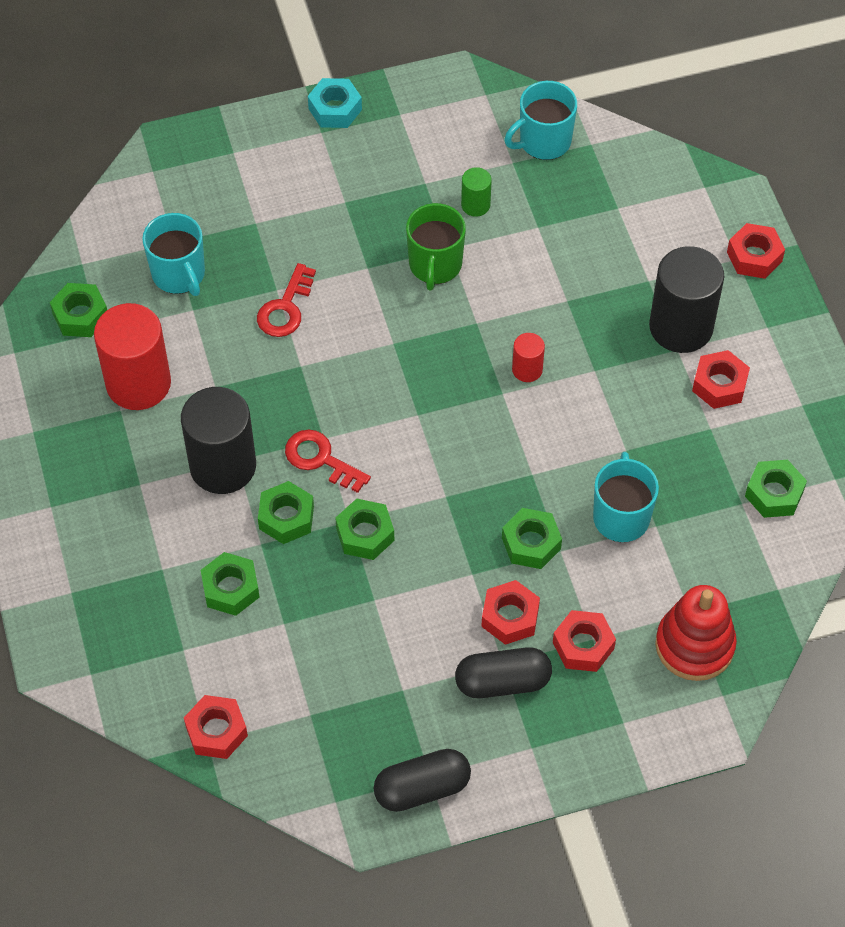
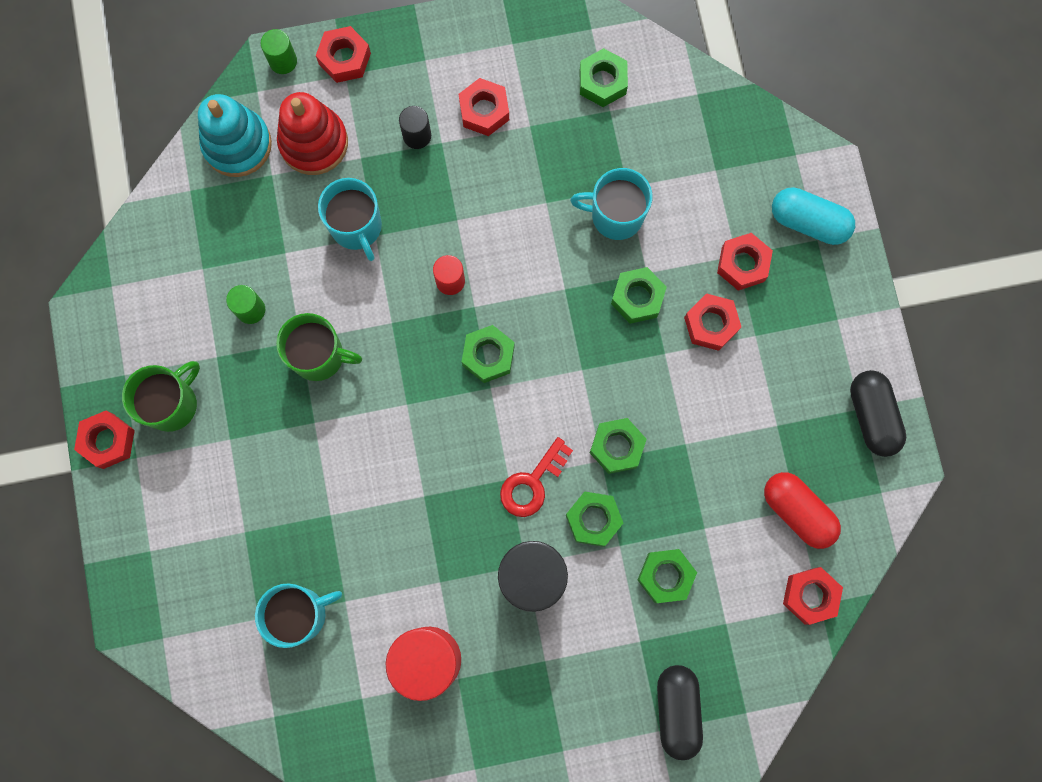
camera: 85 degrees left, 20 degrees up
green nut [50,283,107,337] -> green nut moved to [462,325,515,383]
red key [257,263,316,337] -> none
turquoise nut [308,78,362,128] -> red nut [74,411,135,469]
black capsule [455,647,552,698] -> black capsule moved to [657,665,703,760]
turquoise mug [504,81,577,160] -> turquoise mug moved to [318,178,382,261]
black cylinder [649,246,724,353] -> black cylinder [399,106,431,149], size x0.47
red stacking toy [655,585,737,681] -> red stacking toy moved to [277,92,348,175]
none -> green mug [122,361,200,432]
none -> turquoise stacking toy [198,94,272,177]
none -> green cylinder [260,29,297,74]
none -> red capsule [764,472,841,549]
none -> turquoise capsule [772,187,855,245]

